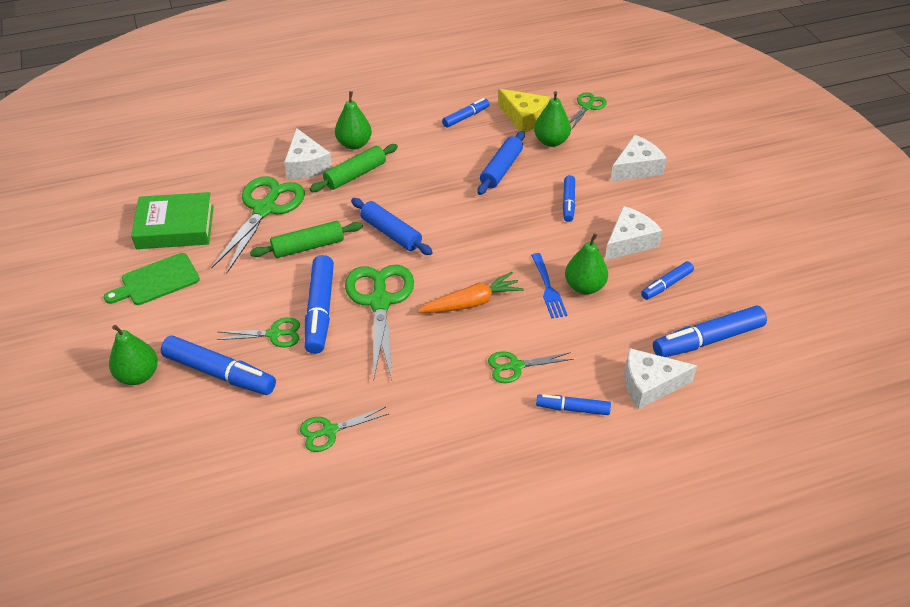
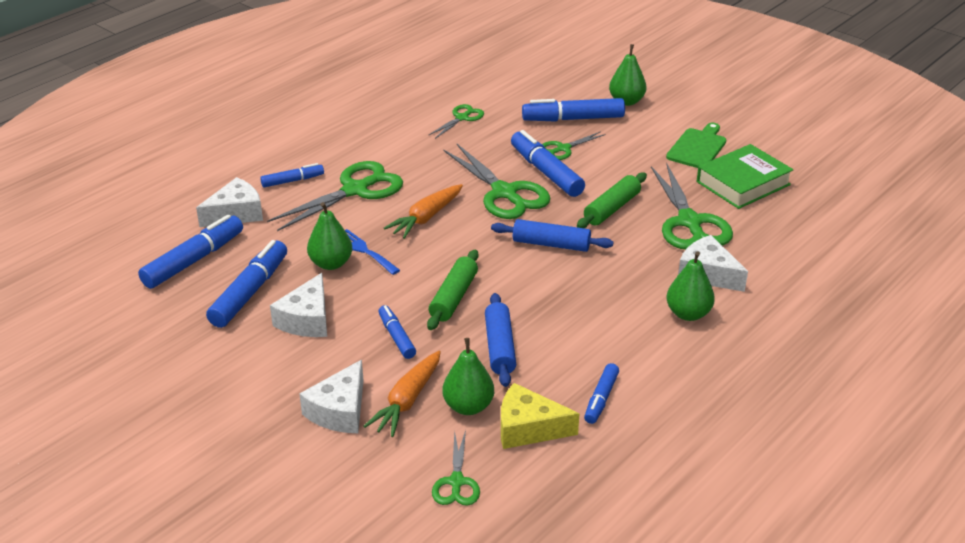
camera: 150 degrees right, 10 degrees down
green rolling pin [310,144,398,192] -> green rolling pin moved to [427,250,479,330]
green scissors [488,351,574,383] -> green scissors [267,161,403,231], size x1.88
blue marker [641,261,694,300] -> blue marker [206,240,287,328], size x1.74
none -> orange carrot [364,351,441,437]

